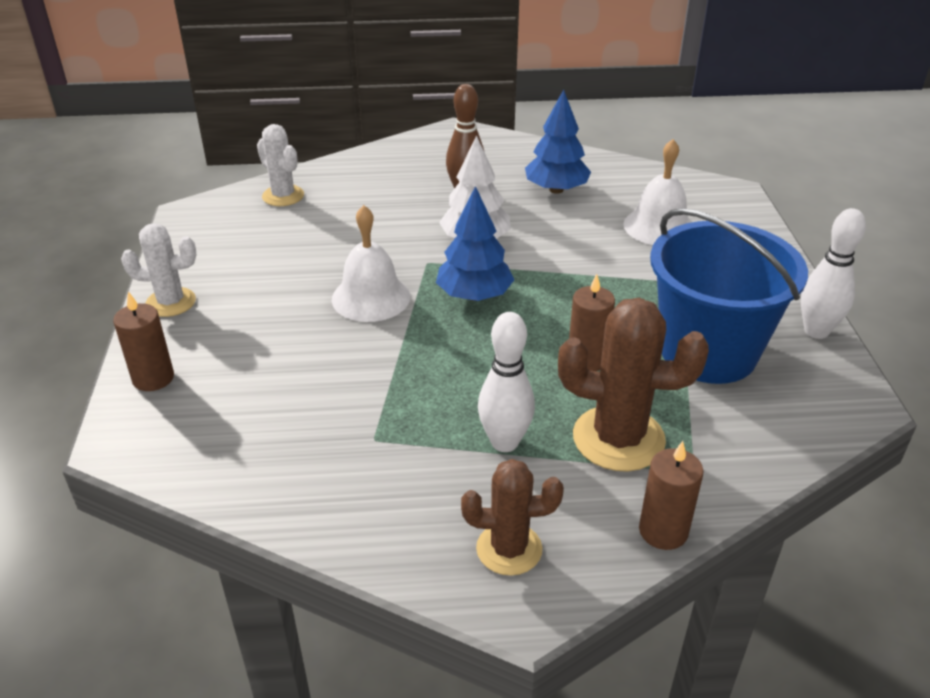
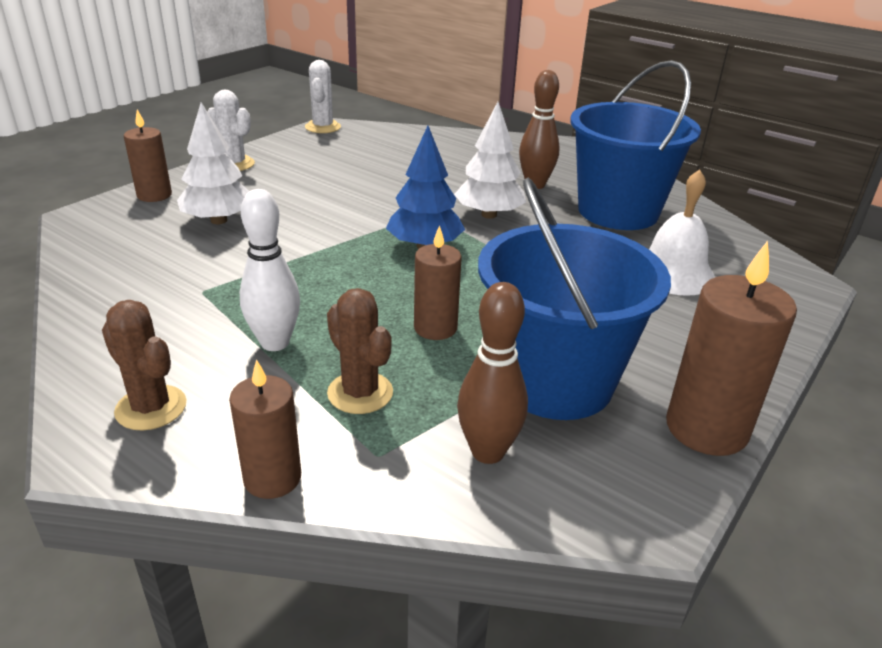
camera: 40 degrees right, 5 degrees down
white cactus [257,124,304,206] -> white cactus moved to [305,60,341,133]
white bell [332,205,410,322] -> none
blue tree [525,90,591,194] -> blue bucket [570,60,701,230]
brown cactus [558,298,709,472] -> brown cactus [327,288,393,414], size x0.63
white bowling pin [801,208,866,339] -> brown candle [666,241,797,456]
none -> white tree [177,102,249,224]
none -> brown bowling pin [457,282,528,464]

